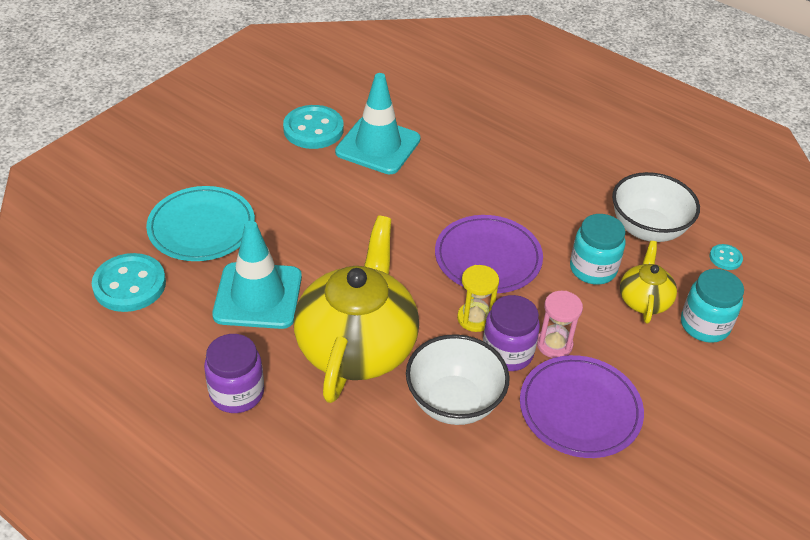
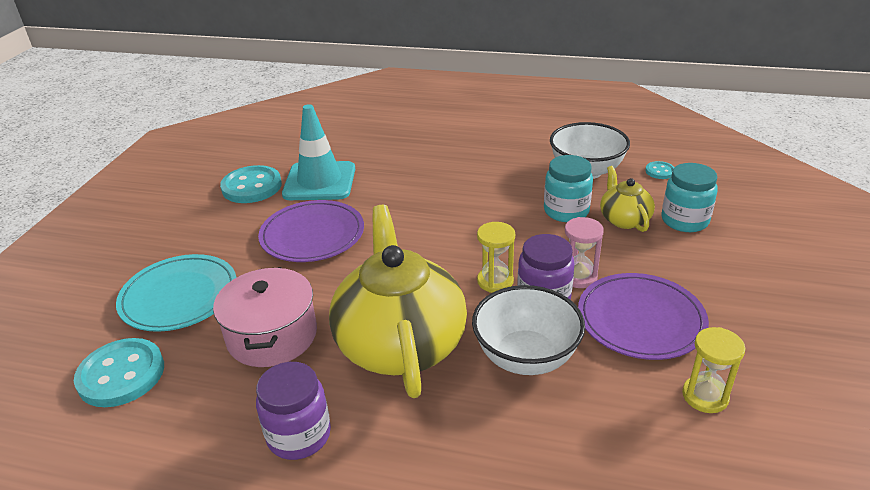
camera: 20 degrees left, 10 degrees down
turquoise traffic cone [212,221,302,329] -> pink pot [213,267,317,367]
purple plate [435,215,543,293] -> purple plate moved to [258,200,364,262]
none -> yellow hourglass [682,327,746,413]

